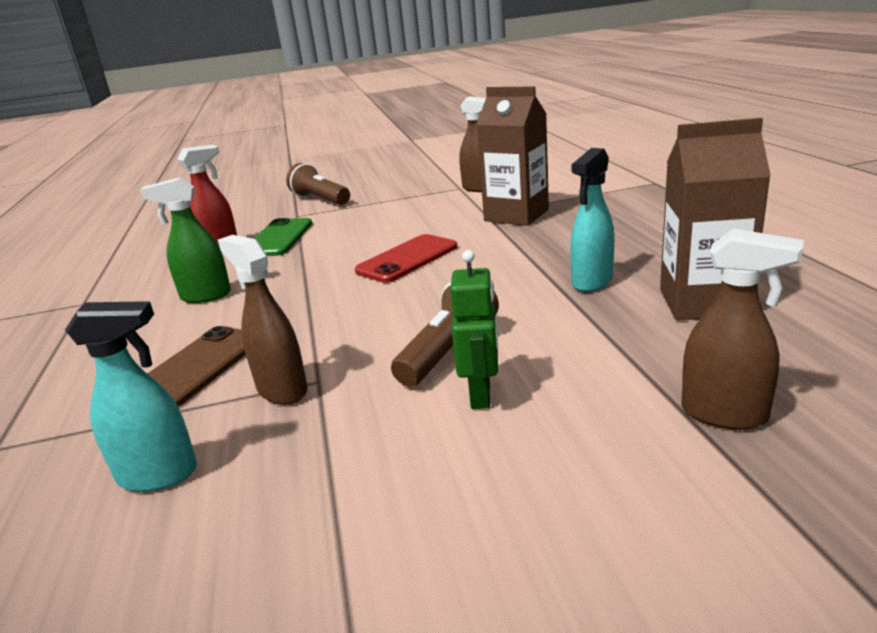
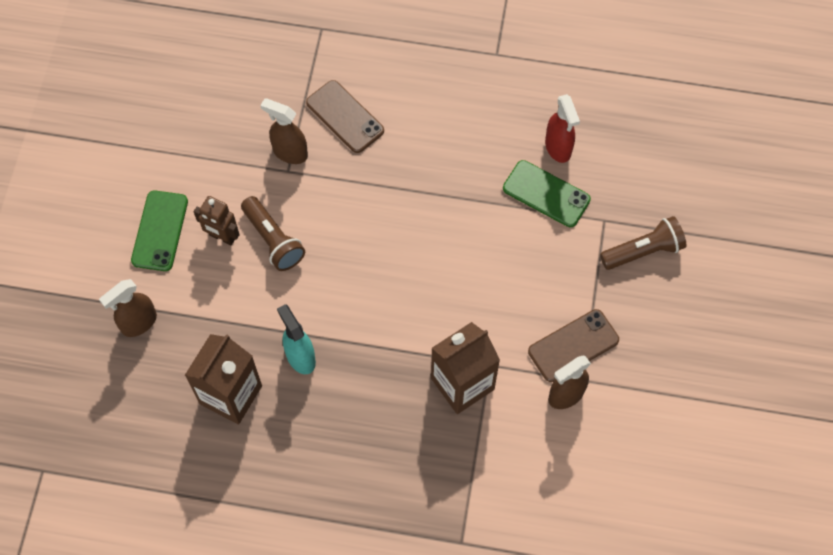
camera: 110 degrees right, 40 degrees up
turquoise spray bottle [65,301,197,492] -> none
green spray bottle [140,177,231,303] -> none
brown spray bottle [218,235,308,405] -> brown spray bottle turned 135 degrees counterclockwise [260,98,308,164]
red phone [355,234,458,283] -> none
green robot [450,250,498,409] -> brown robot [194,196,240,246]
none -> green phone [131,190,188,271]
none -> brown phone [528,309,619,382]

